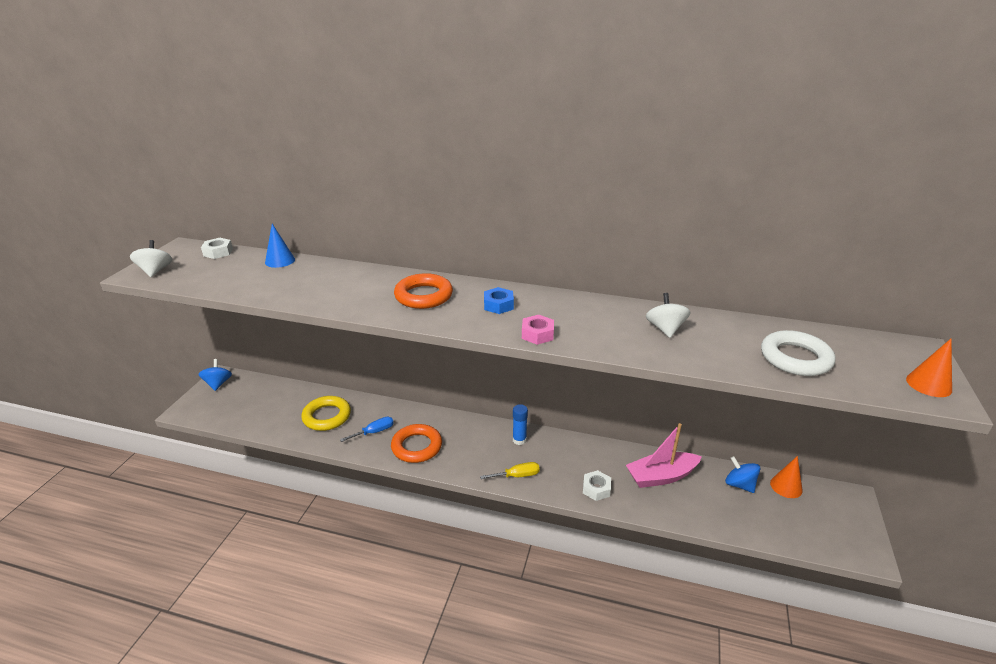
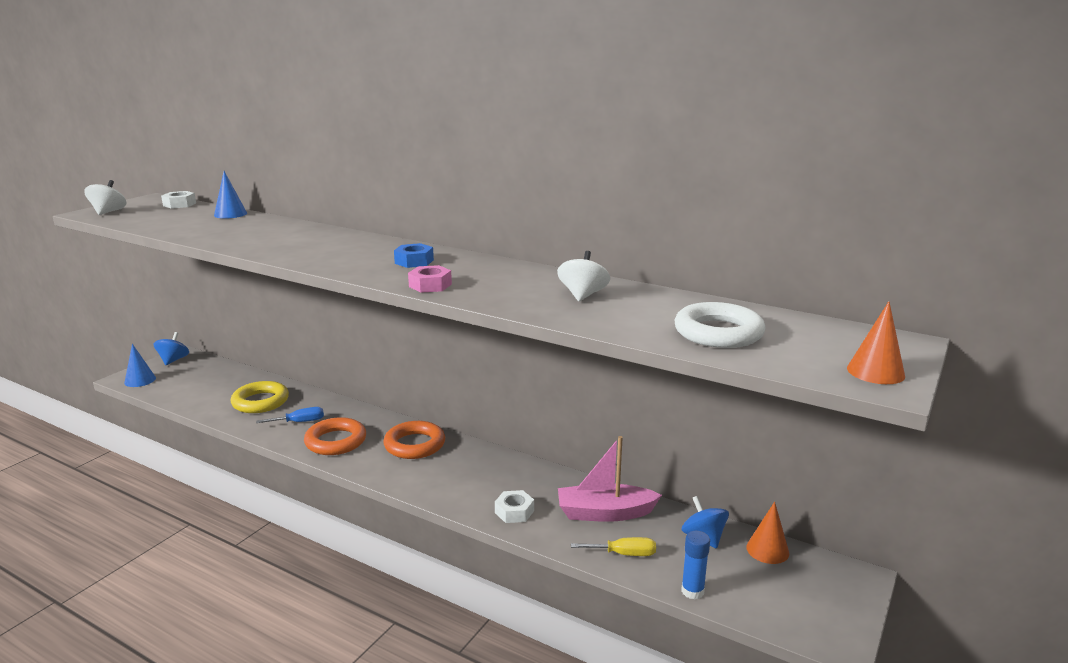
camera: 15 degrees right, 10 degrees down
orange ring [394,273,453,309] -> orange ring moved to [383,421,445,459]
yellow screwdriver [480,462,540,479] -> yellow screwdriver moved to [571,537,656,556]
blue glue stick [513,404,528,445] -> blue glue stick moved to [681,531,710,600]
none -> blue cone [124,344,156,387]

